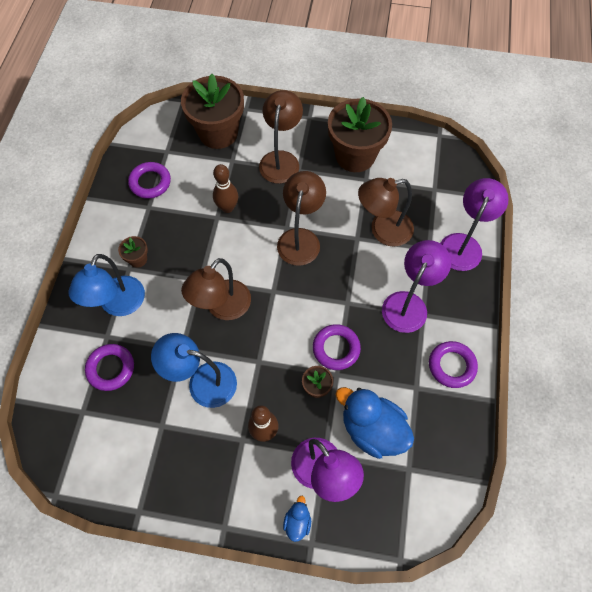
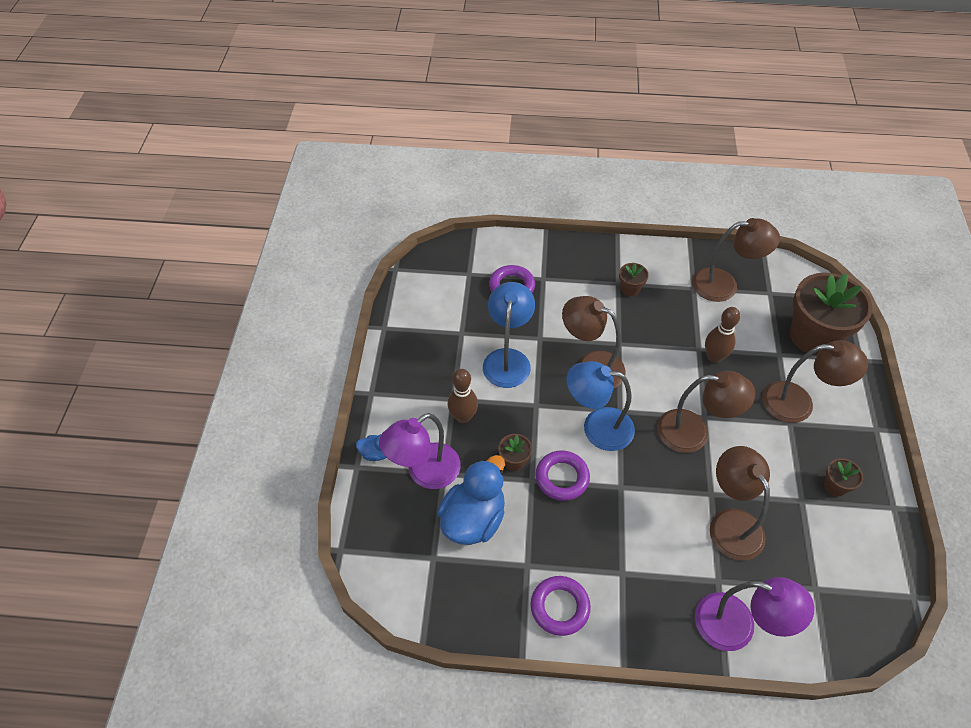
camera: 85 degrees right, 10 degrees down
blue lamp [68,254,145,316] -> blue lamp moved to [566,361,635,451]
purple ring [128,162,171,199] -> brown lamp [692,218,780,302]
brown flower pot [328,97,392,172] -> brown flower pot [824,458,863,496], size x0.43
purple lamp [382,240,451,333] -> none

